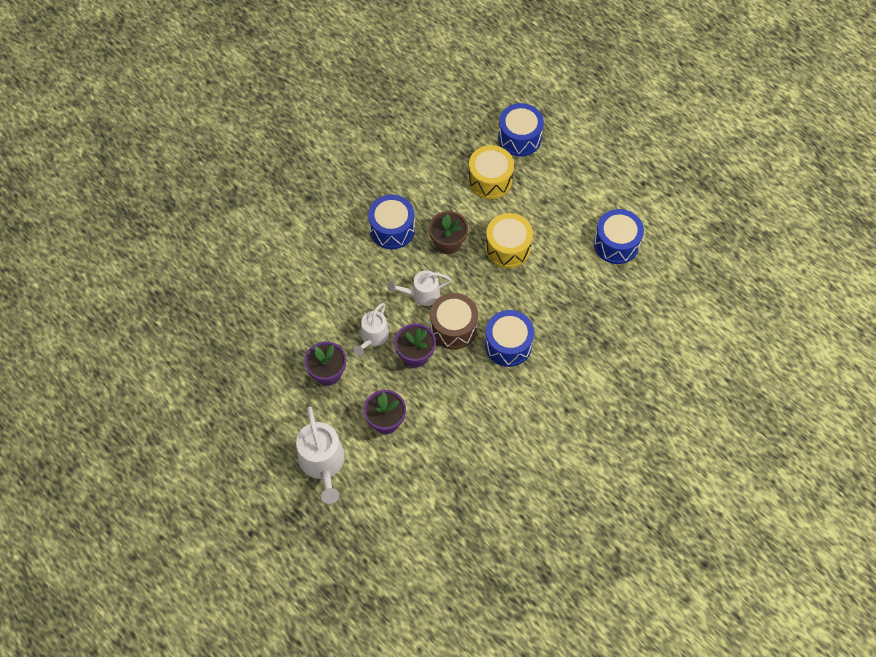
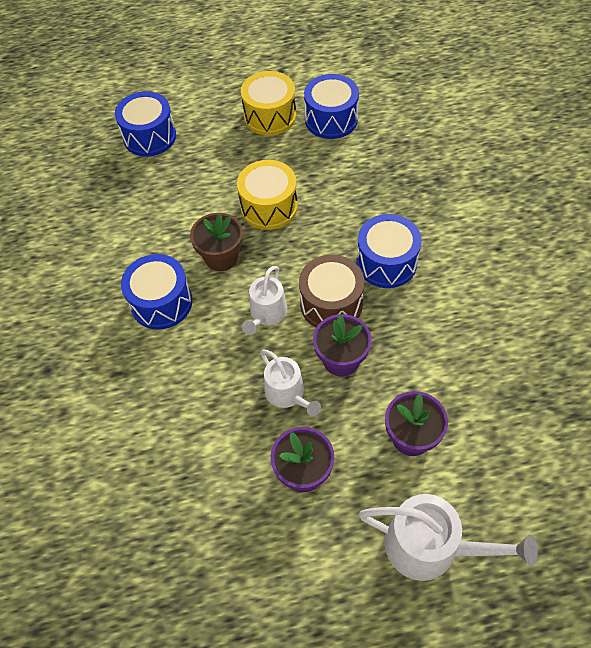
camera: 55 degrees left, 5 degrees down
yellow drum [468,145,514,199] -> yellow drum moved to [241,71,296,136]

